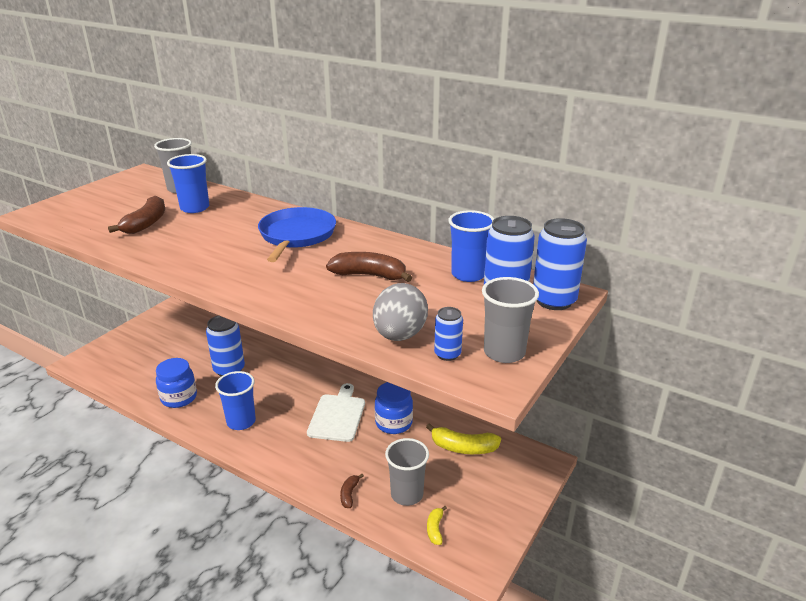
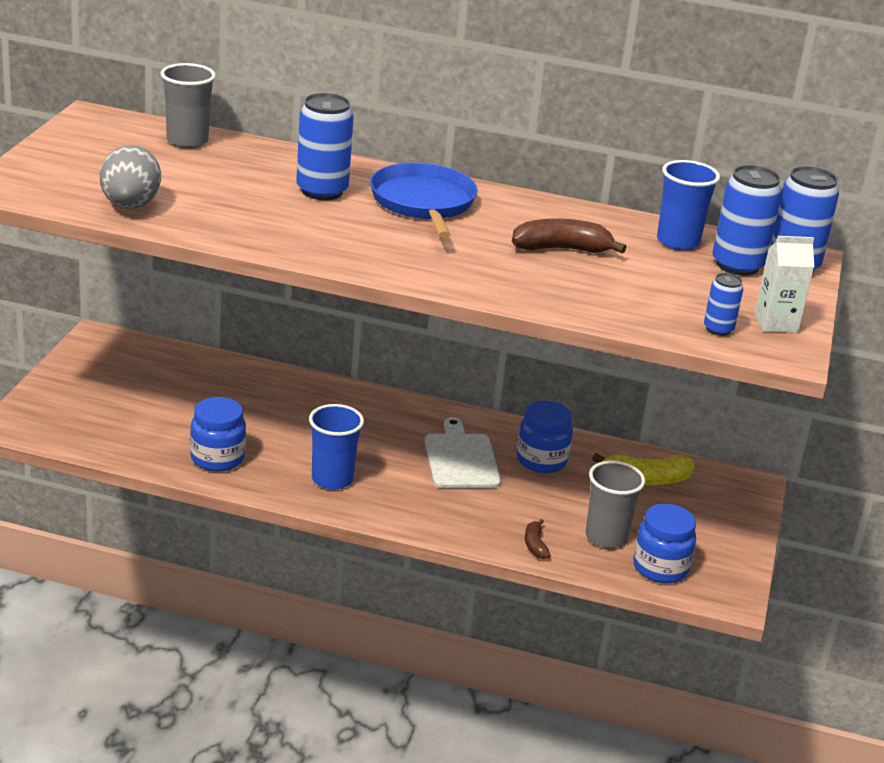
camera: 20 degrees left, 0 degrees up
brown banana [108,196,165,234] -> none
blue cup [167,154,209,213] -> none
blue can [206,315,245,376] -> blue can moved to [296,93,354,200]
grey egg [373,283,428,341] -> grey egg moved to [100,145,161,208]
yellow banana [427,506,447,545] -> blue jar [633,504,696,583]
grey cup [482,277,539,363] -> white carton [754,236,814,333]

